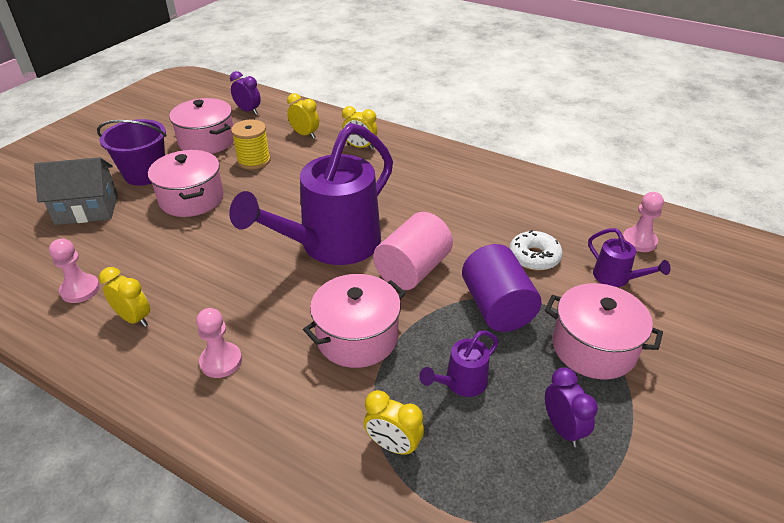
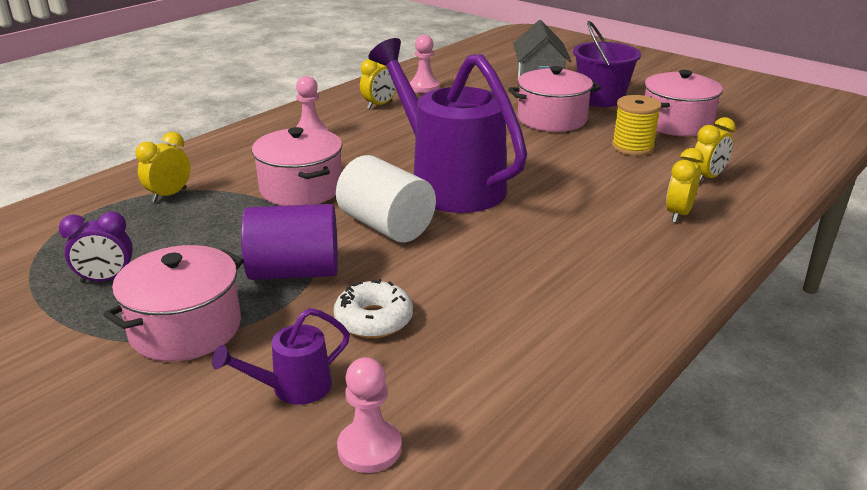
camera: 100 degrees right, 10 degrees down
purple clock [230,71,261,115] -> none
pink cylinder [373,212,453,290] -> white cylinder [336,155,436,243]
purple watering can [419,330,499,397] -> none

